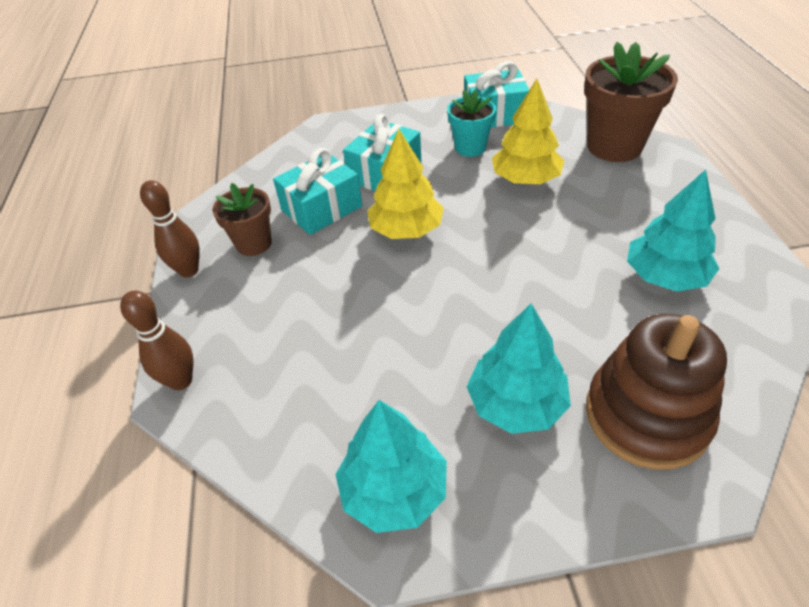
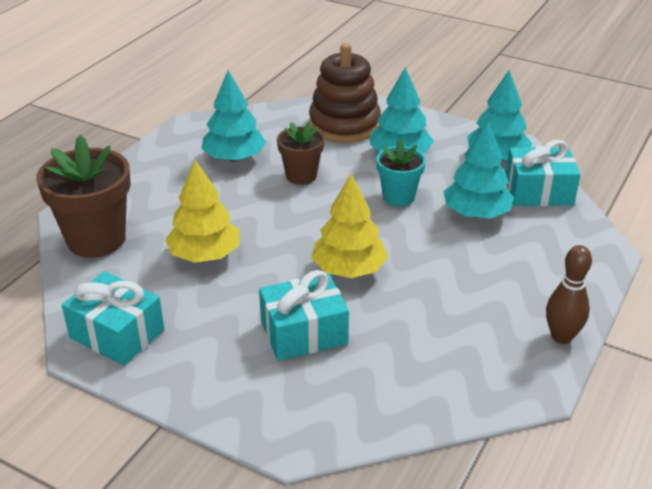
camera: 145 degrees left, 10 degrees down
brown bowling pin [120,291,193,390] -> none
brown flower pot [212,183,272,256] -> brown flower pot moved to [277,121,325,185]
turquoise gift [273,148,362,235] -> turquoise gift moved to [506,140,581,206]
turquoise flower pot [447,90,496,157] -> turquoise flower pot moved to [376,139,426,206]
none -> turquoise tree [443,122,514,219]

